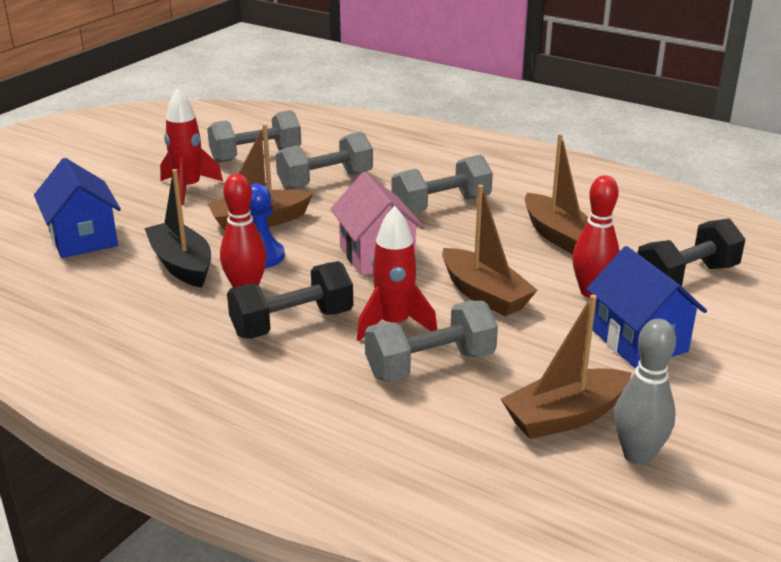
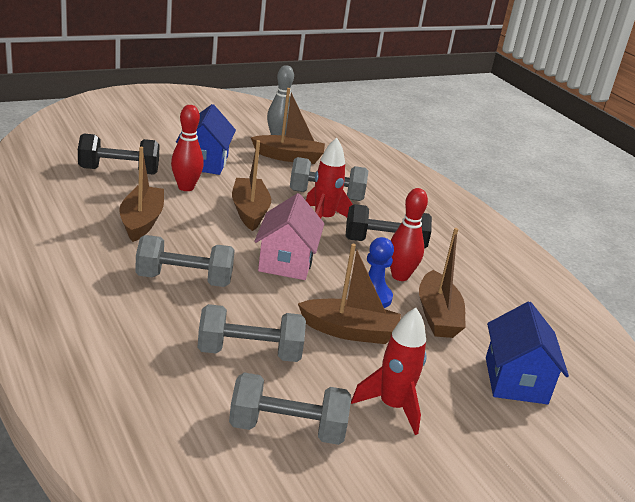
camera: 155 degrees left, 0 degrees up
black boat [144,169,211,288] -> brown boat [419,228,466,338]

